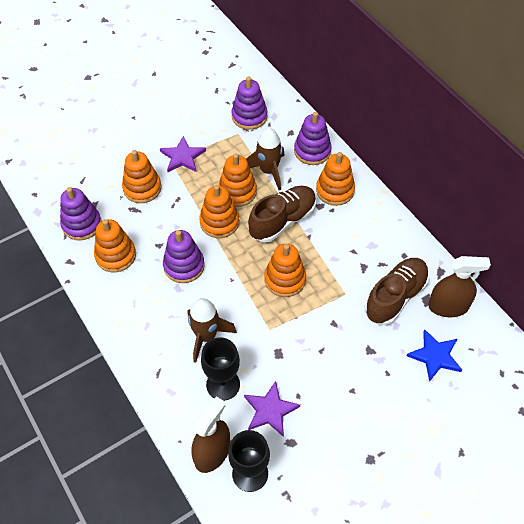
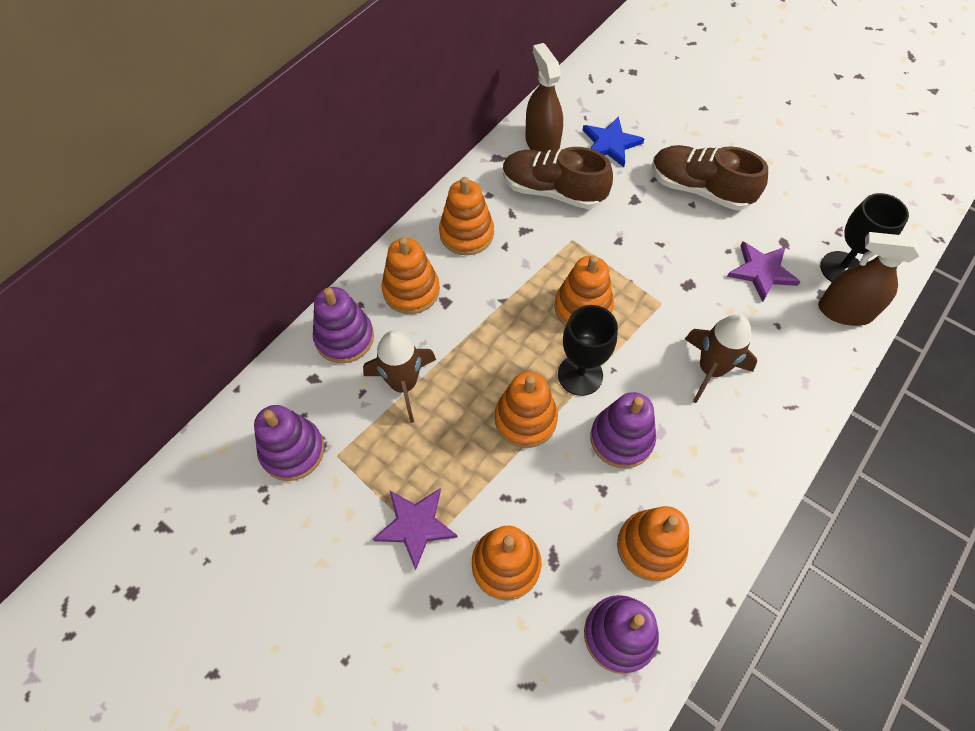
camera: 110 degrees left, 5 degrees up
black goblet [201,337,240,401] -> black goblet moved to [558,305,618,396]
orange stacking toy [219,153,257,207] -> orange stacking toy moved to [439,177,494,255]
brown shoe [248,186,316,242] -> brown shoe moved to [652,145,768,211]

